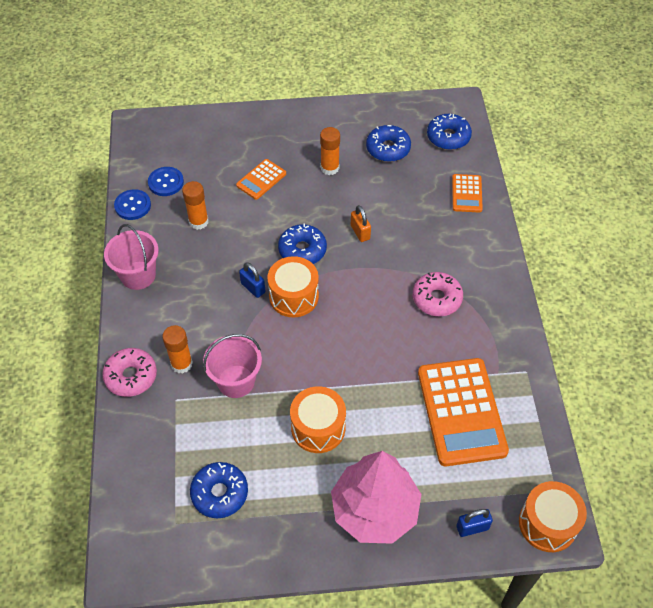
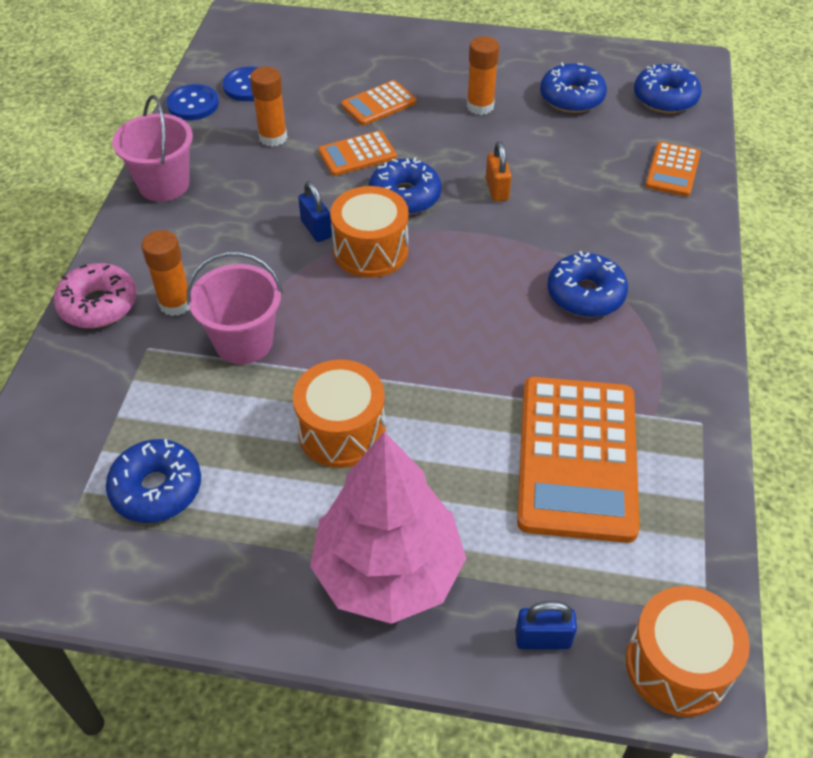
camera: 15 degrees right, 5 degrees down
pink donut [413,272,463,316] -> blue donut [548,251,628,318]
none -> orange calculator [318,131,397,176]

